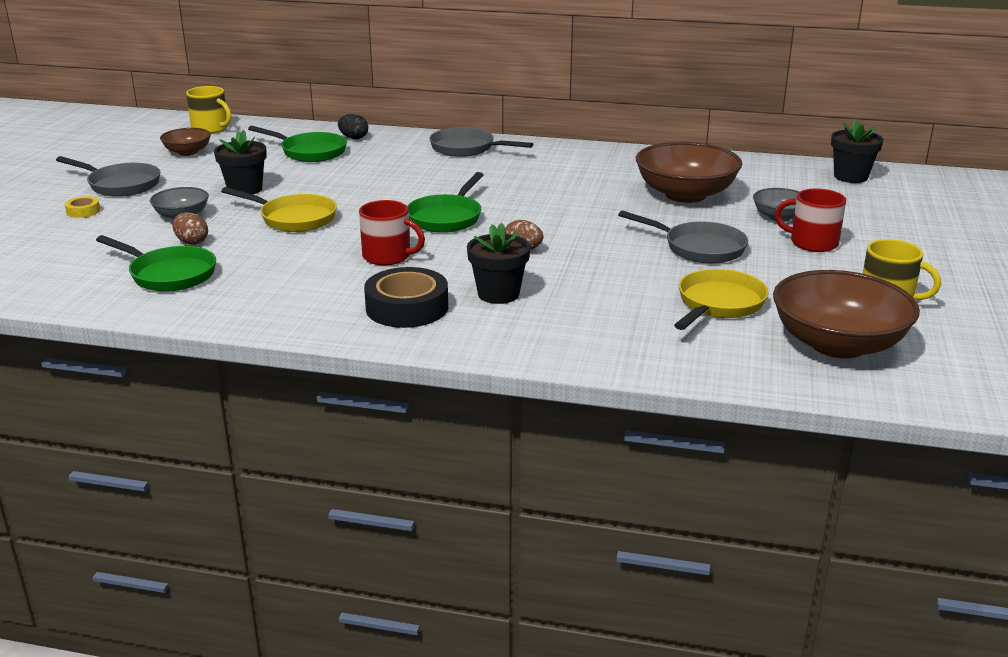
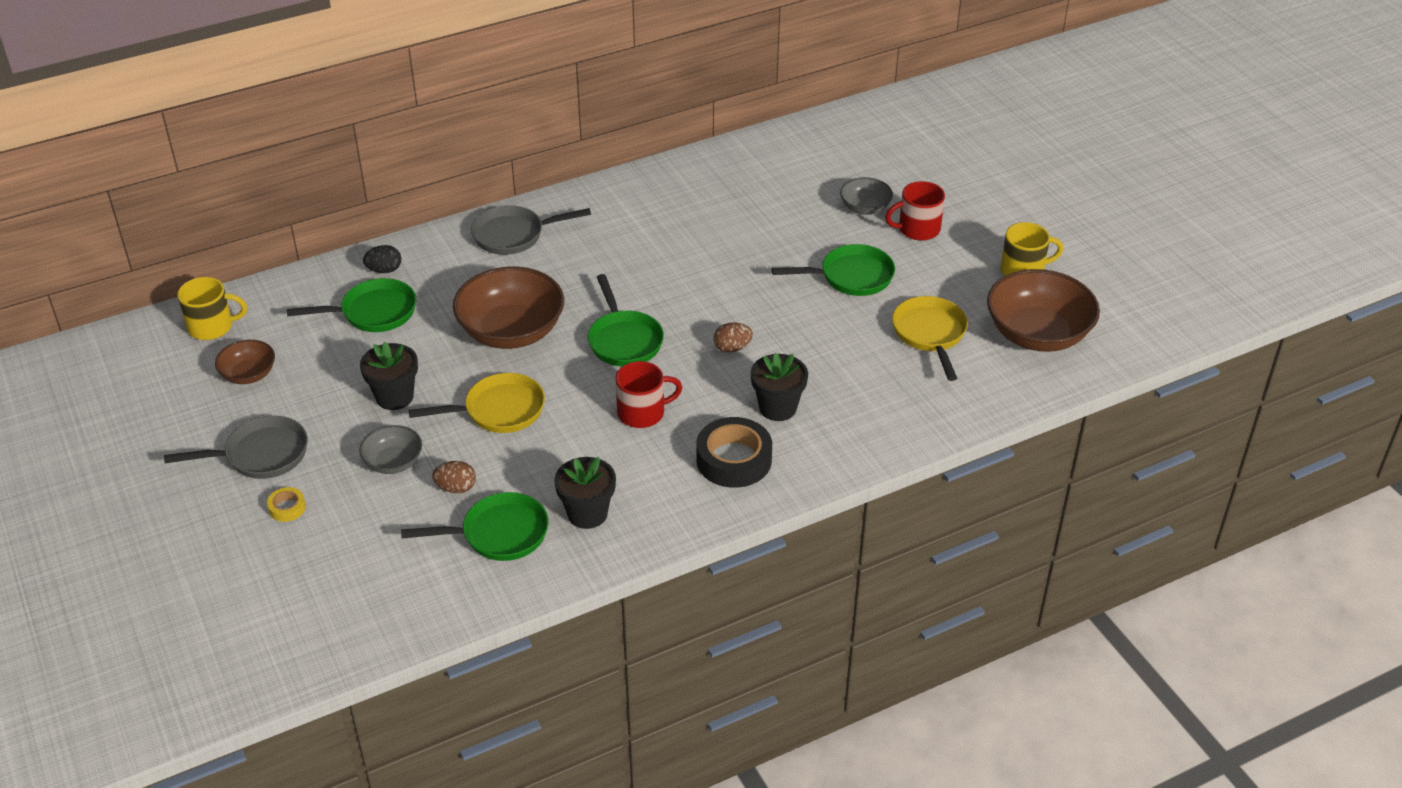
camera: 40 degrees left, 15 degrees up
grey pan [618,210,748,264] -> green pan [772,244,895,296]
brown bowl [636,142,742,203] -> brown bowl moved to [453,267,564,349]
black flower pot [831,119,884,183] -> black flower pot moved to [554,457,616,529]

